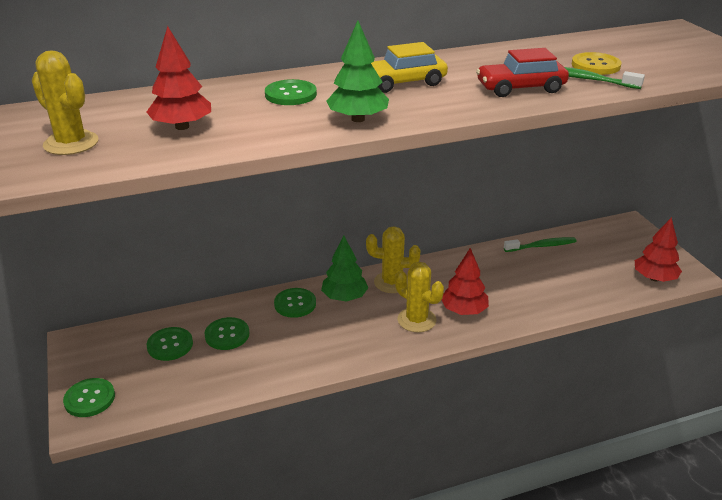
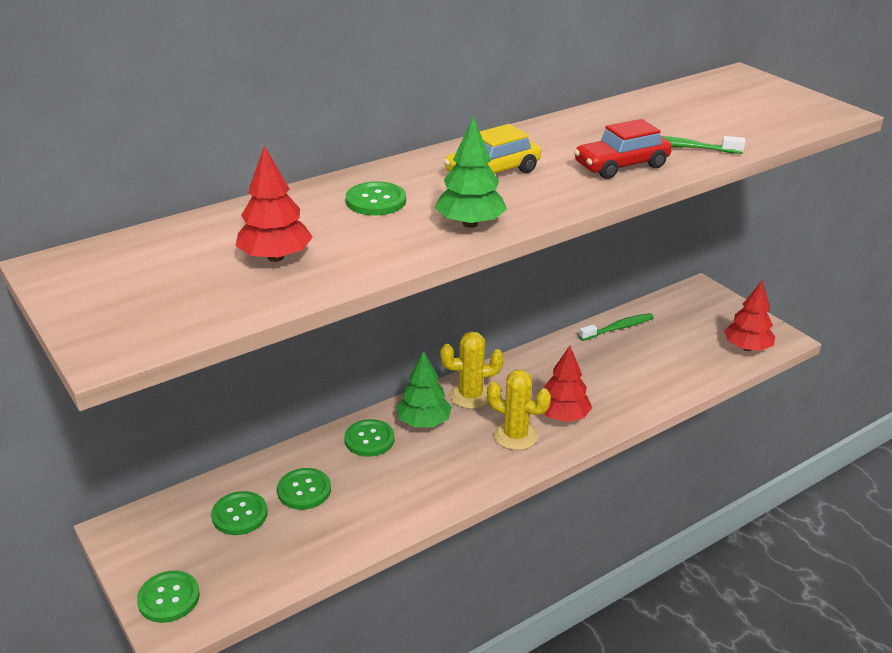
camera: 15 degrees left, 0 degrees up
yellow cactus [32,50,99,155] -> none
yellow button [572,52,621,75] -> none

